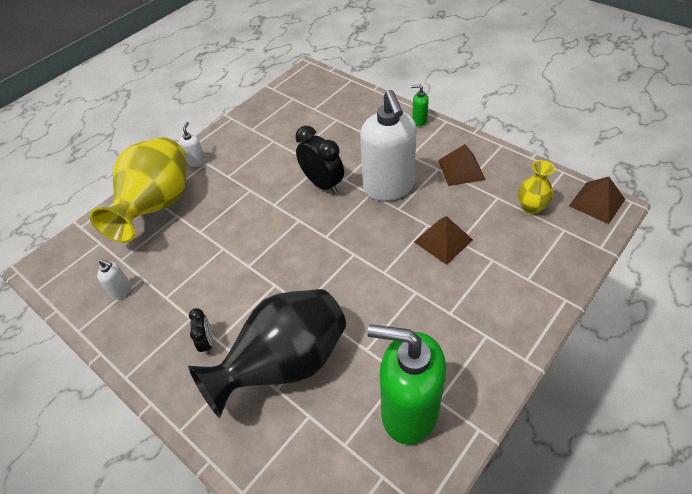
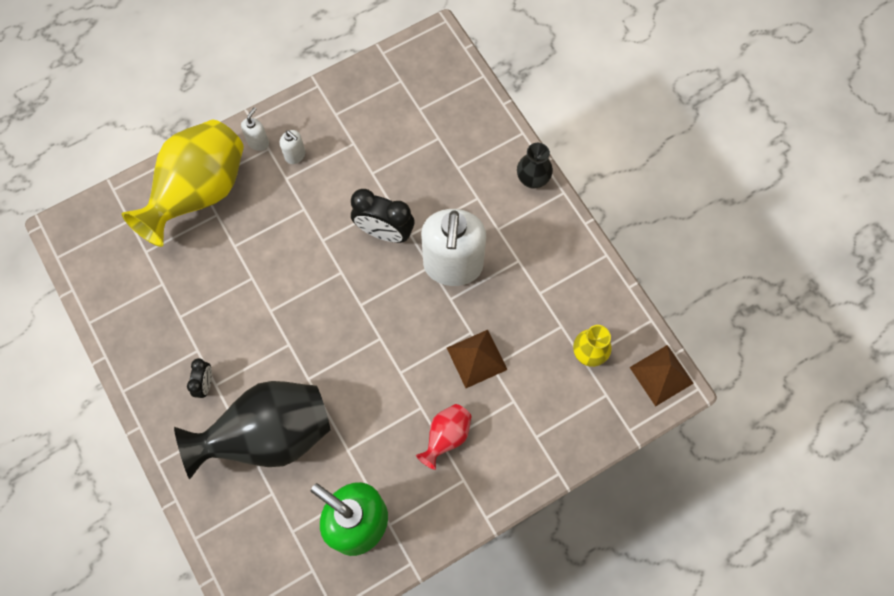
camera: 15 degrees right, 20 degrees up
white soap dispenser [97,259,131,300] -> white soap dispenser moved to [280,130,305,164]
black clock [296,126,344,194] -> black clock turned 135 degrees clockwise [351,189,414,243]
green soap dispenser [411,85,429,126] -> black vase [517,143,553,189]
brown pyramid [438,144,486,186] -> none
none -> red vase [416,404,472,470]

